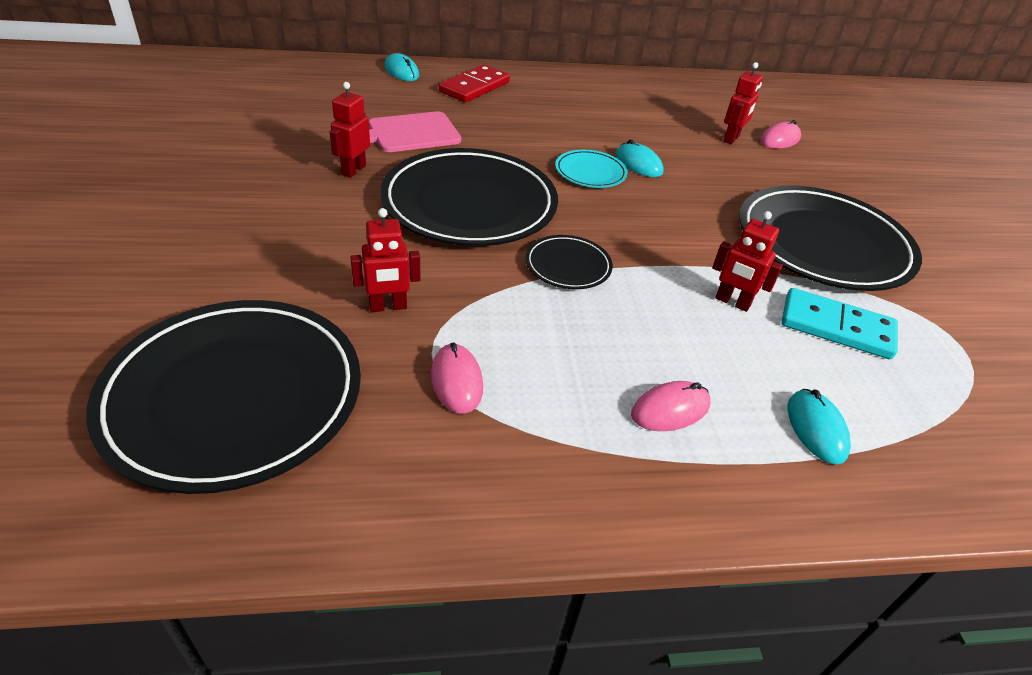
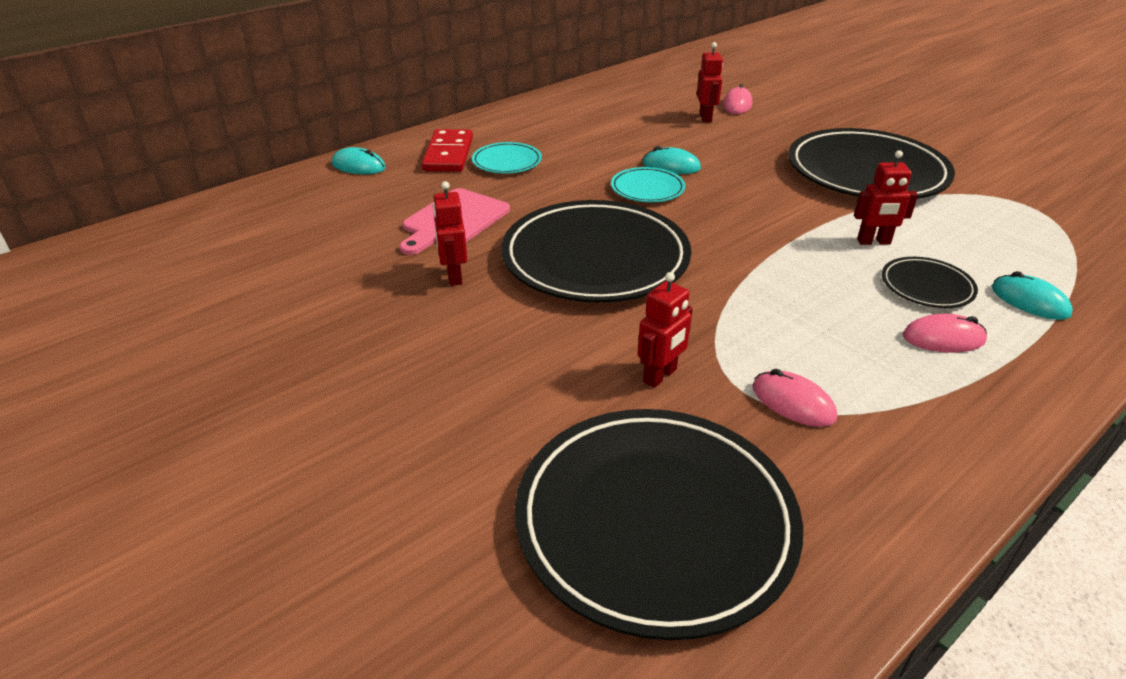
camera: 30 degrees left, 5 degrees down
black plate [525,235,613,289] -> black plate moved to [882,257,978,308]
pink mouse [631,381,711,431] -> pink mouse turned 60 degrees clockwise [903,314,987,353]
turquoise domino [781,288,898,359] -> none
none -> turquoise plate [472,142,542,173]

